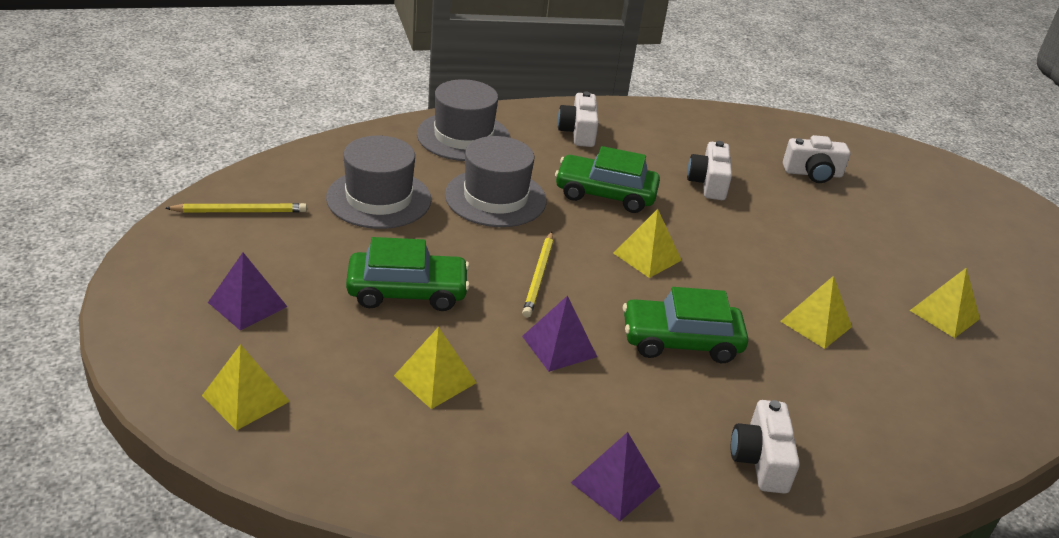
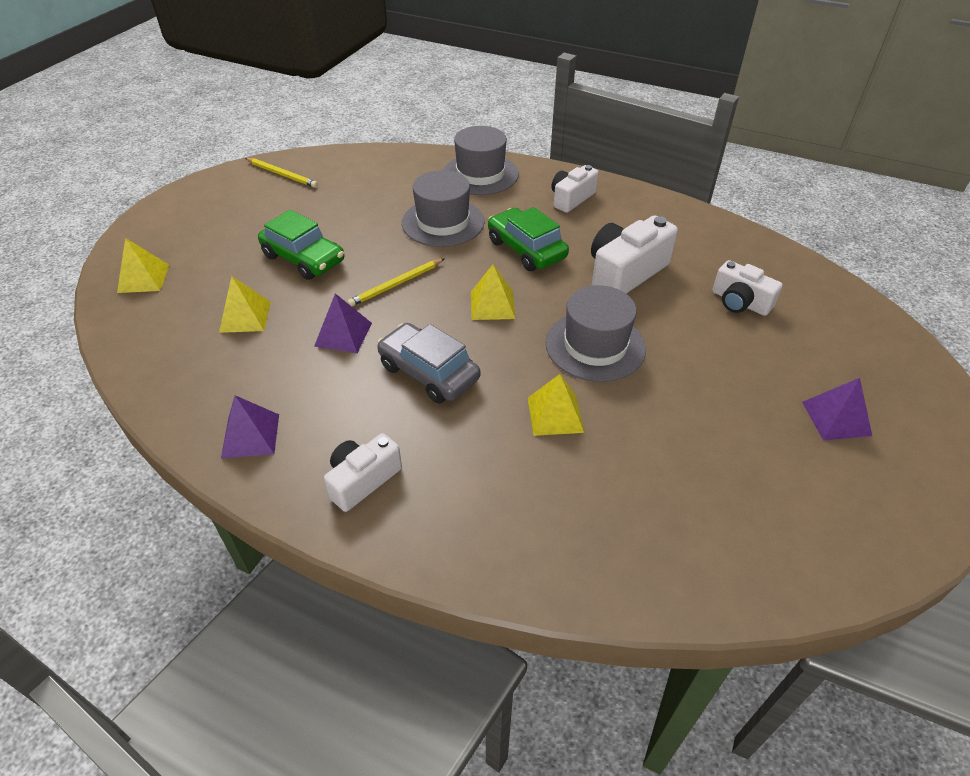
camera: 45 degrees right, 10 degrees up
purple pyramid [208,253,287,331] -> purple pyramid moved to [802,378,872,440]
grey hat [326,136,431,229] -> grey hat moved to [546,285,646,382]
green car [623,287,748,363] -> grey car [377,323,480,404]
white camera [687,141,732,200] -> white camera [591,215,678,294], size x1.57
yellow pyramid [910,267,980,338] -> none

